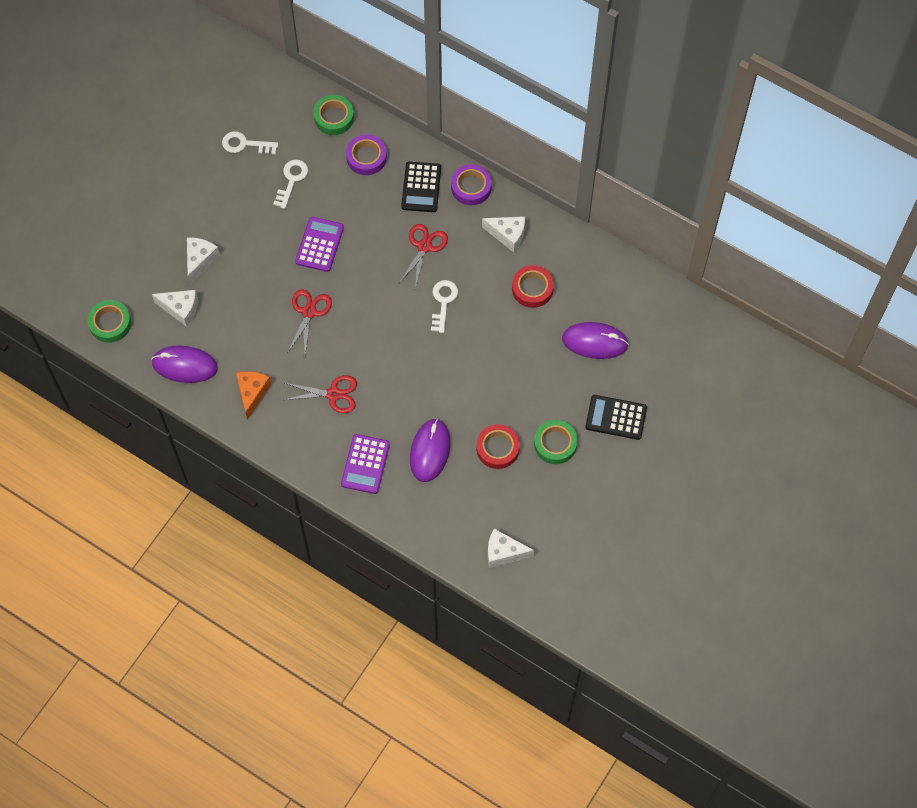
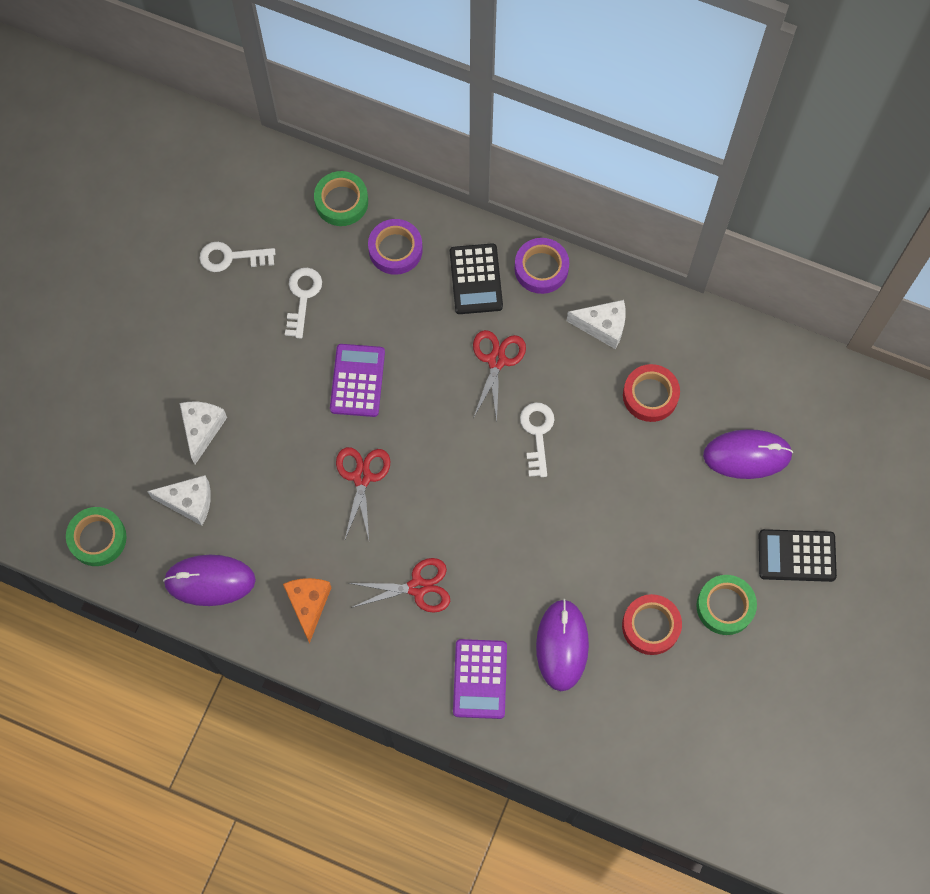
camera: 10 degrees left, 5 degrees up
white cheese [488,529,534,568] -> none

